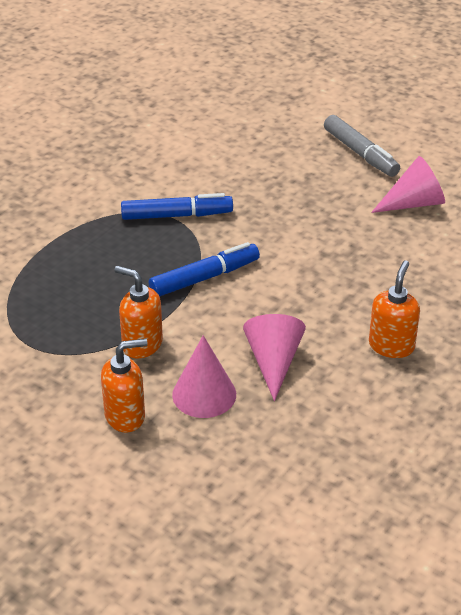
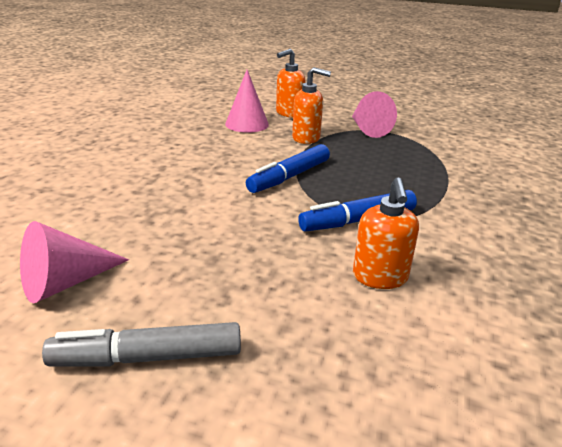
camera: 160 degrees right, 10 degrees down
pink cone [243,314,306,401] -> pink cone moved to [352,91,397,138]
grey marker [324,115,400,177] -> grey marker turned 45 degrees counterclockwise [42,322,241,366]
orange soap dispenser [369,260,420,358] -> orange soap dispenser moved to [353,177,419,289]

